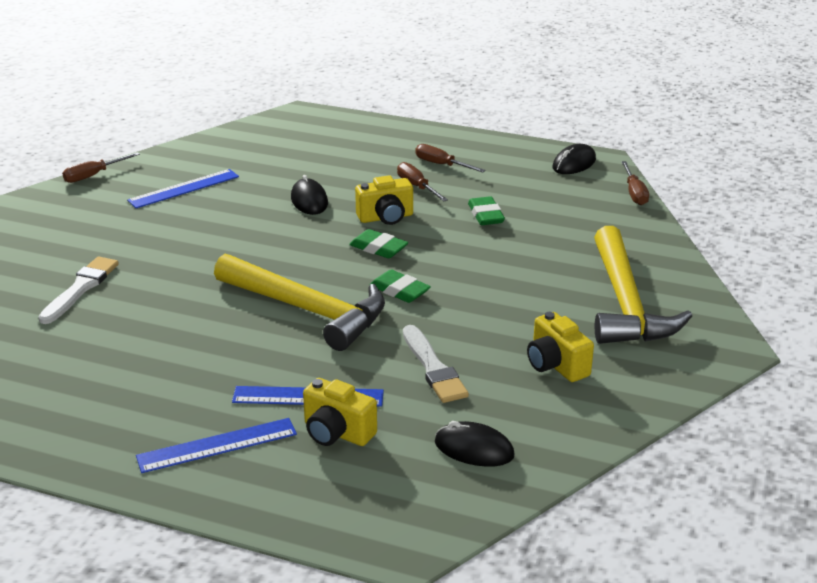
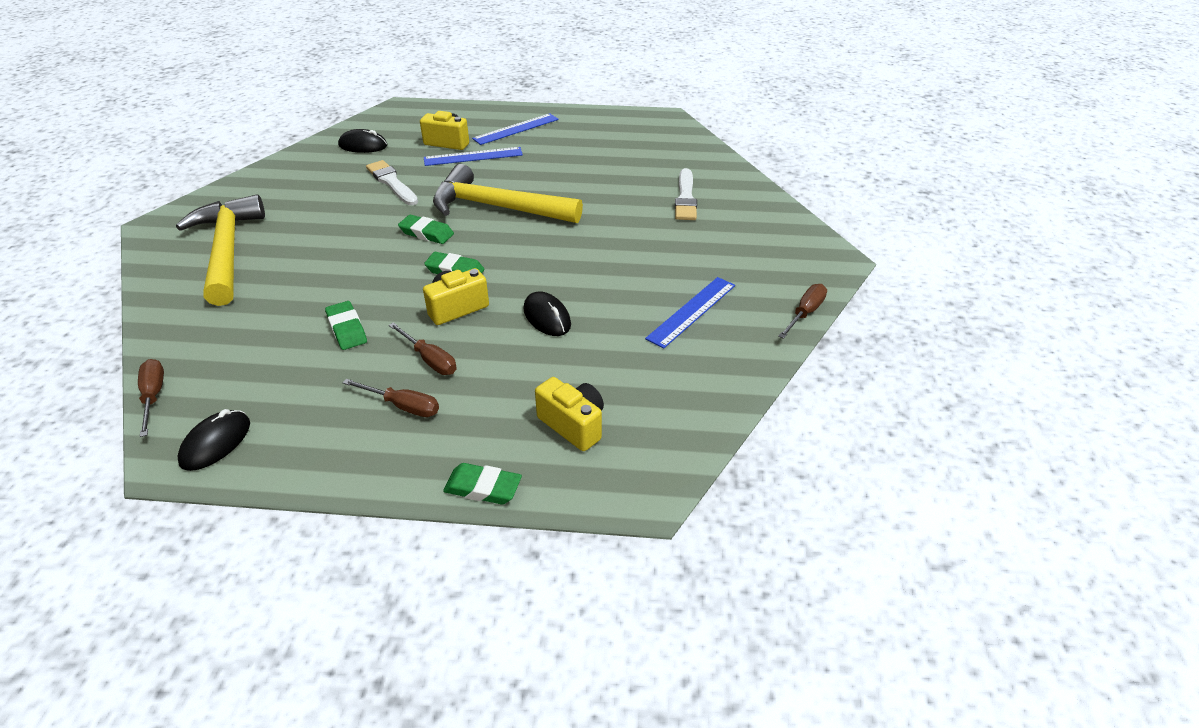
camera: 165 degrees right, 10 degrees up
yellow camera [527,312,594,382] -> yellow camera moved to [535,377,604,451]
none -> green eraser [443,463,522,504]

